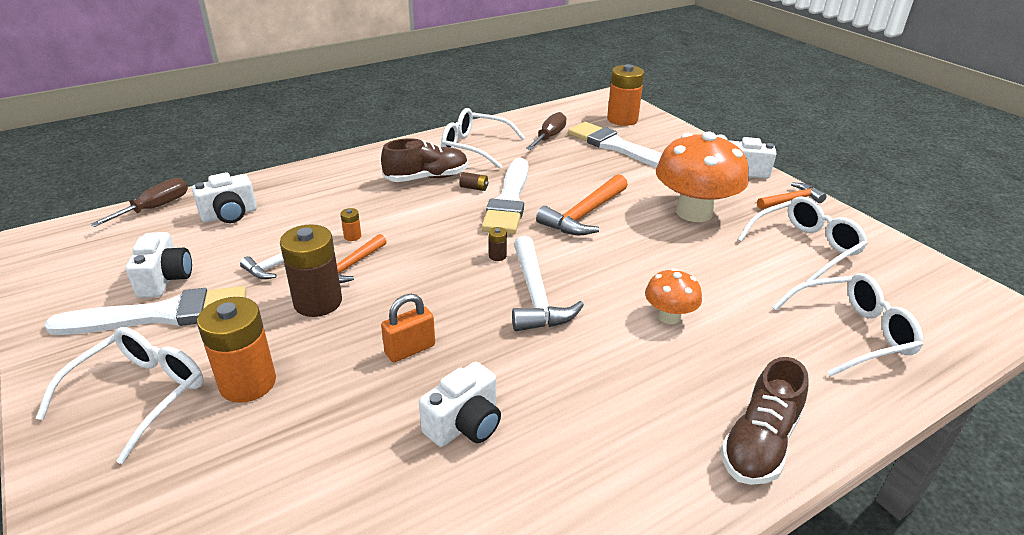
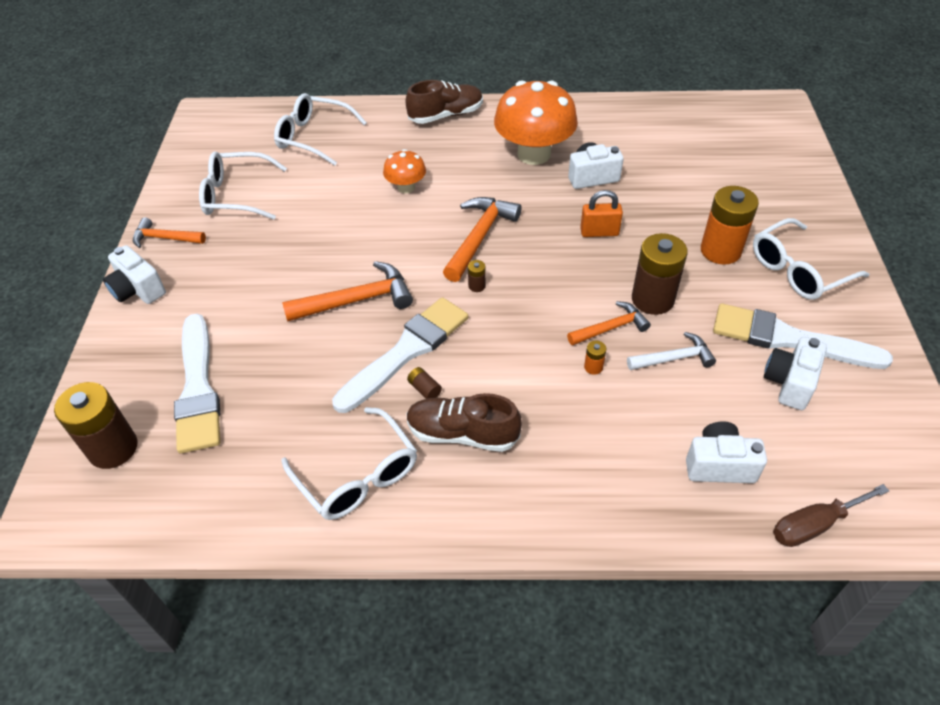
camera: 145 degrees left, 15 degrees up
white hammer [512,236,584,331] -> orange hammer [443,197,521,282]
brown screwdriver [526,112,566,150] -> none
orange battery [607,64,644,126] -> brown battery [54,382,137,469]
orange mushroom [656,131,749,222] -> orange mushroom moved to [494,80,578,165]

